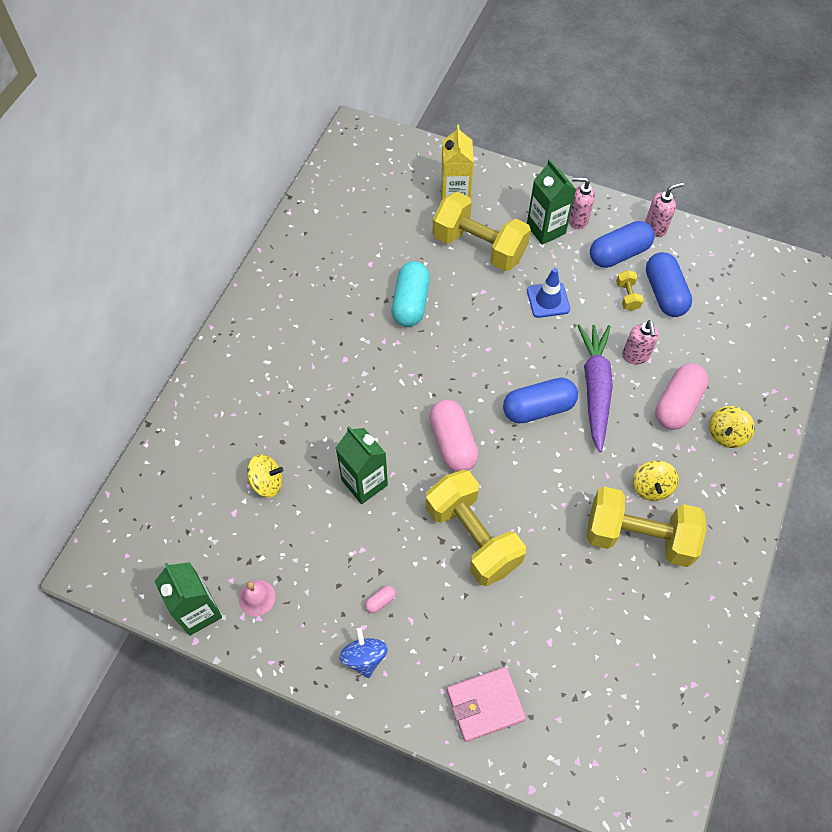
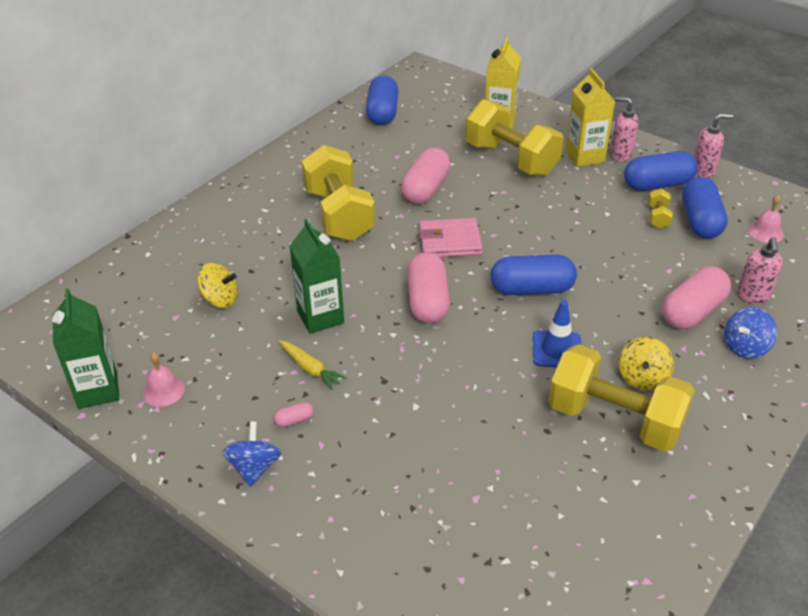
camera: 15 degrees right, 20 degrees down
turquoise capsule [392,261,430,327] -> pink capsule [401,148,451,204]
yellow dumbbell [426,470,526,586] -> yellow dumbbell moved to [302,145,375,241]
pink wallet [447,667,526,742] -> pink wallet moved to [419,218,483,257]
green carton [527,159,576,245] -> yellow carton [565,68,615,167]
blue traffic cone [527,268,570,318] -> blue traffic cone moved to [533,300,581,367]
purple carrot [577,324,613,452] -> none
pink soap dispenser [622,320,659,364] -> pink soap dispenser moved to [737,237,783,304]
yellow spinning top [709,406,755,448] -> blue spinning top [724,307,777,359]
none -> yellow carrot [278,340,347,390]
none -> blue capsule [366,75,399,125]
none -> pink bell [748,195,784,243]

